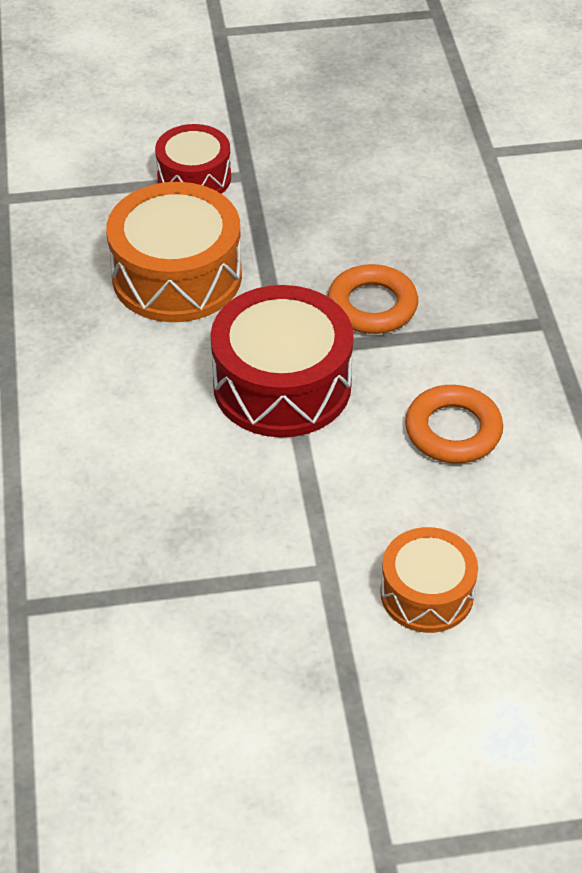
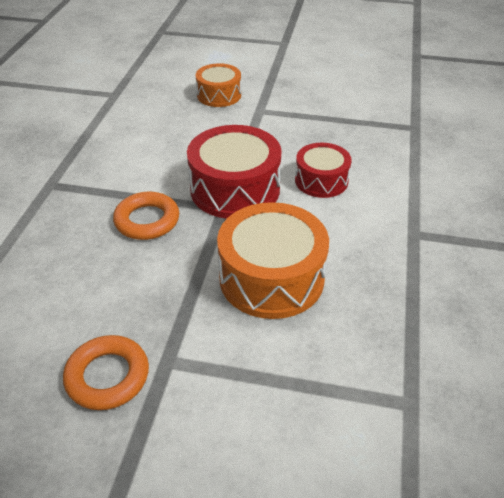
camera: 160 degrees left, 5 degrees down
red drum [155,124,231,194] -> red drum moved to [295,143,352,198]
orange ring [405,385,503,464] -> orange ring moved to [63,335,149,410]

